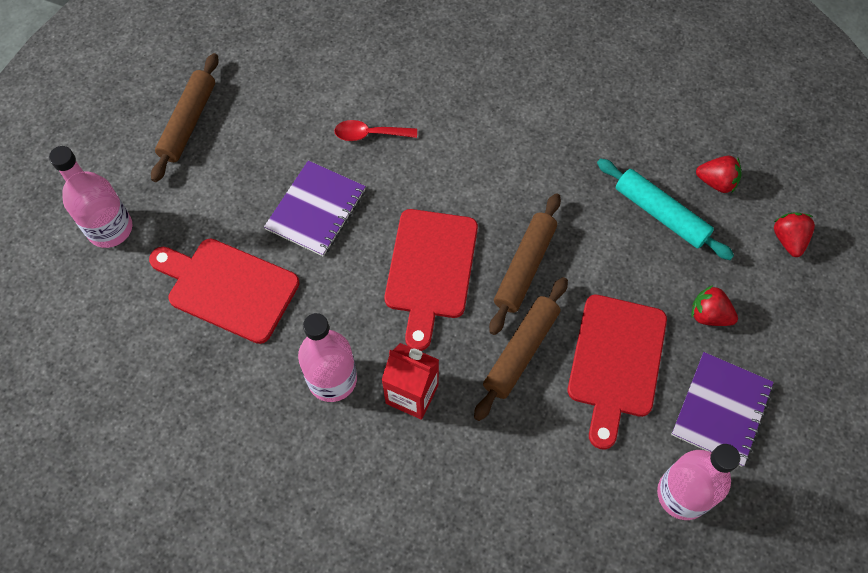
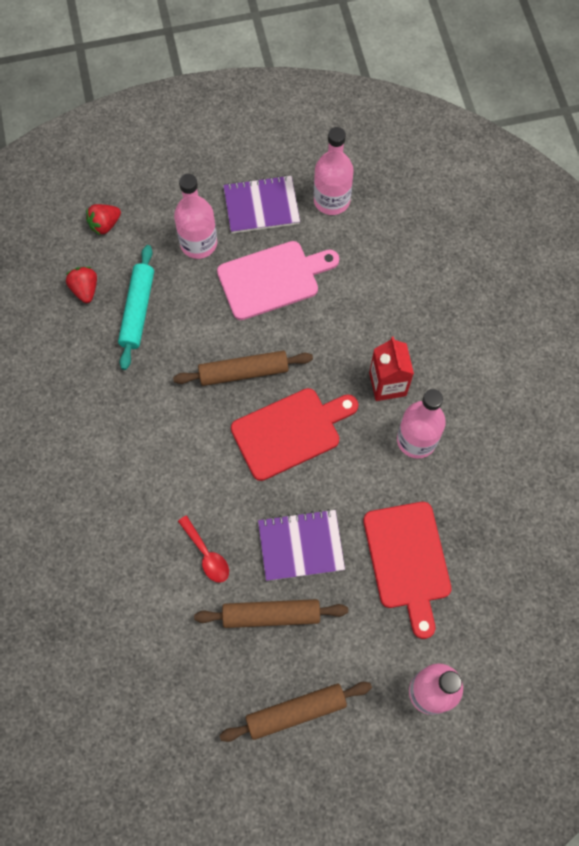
camera: 125 degrees left, 5 degrees up
brown rolling pin [474,277,568,421] -> brown rolling pin moved to [194,599,348,628]
red cutting board [568,294,667,450] -> pink cutting board [217,241,339,320]
red strawberry [692,285,738,326] -> pink bottle [174,174,217,259]

